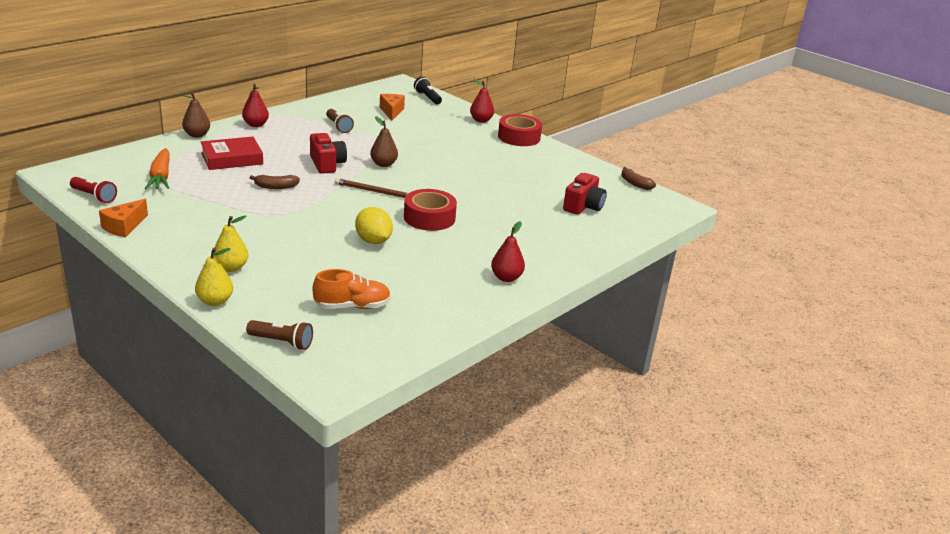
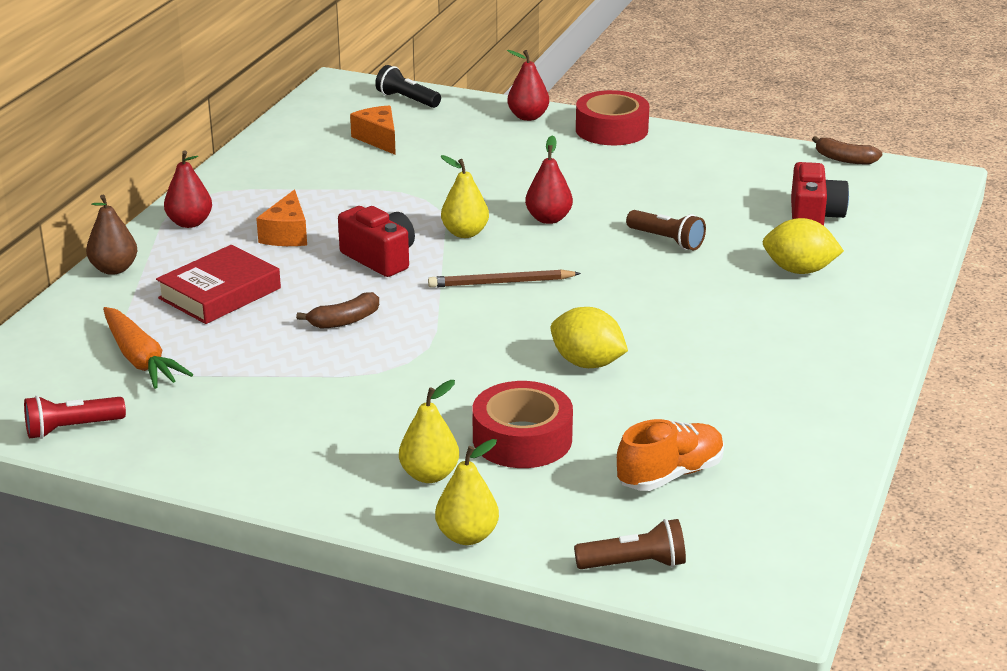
camera: 20 degrees left, 0 degrees up
red flashlight [70,177,117,203] -> red flashlight turned 150 degrees clockwise [24,396,126,439]
orange cheese [99,199,148,237] -> orange cheese moved to [256,189,307,246]
brown flashlight [326,109,354,133] -> brown flashlight moved to [626,210,706,250]
brown pear [370,116,398,167] -> yellow pear [441,155,489,238]
red tape [404,189,457,231] -> red tape moved to [472,381,573,468]
red pear [491,221,525,282] -> red pear moved to [525,135,573,224]
none -> yellow lemon [762,218,844,274]

